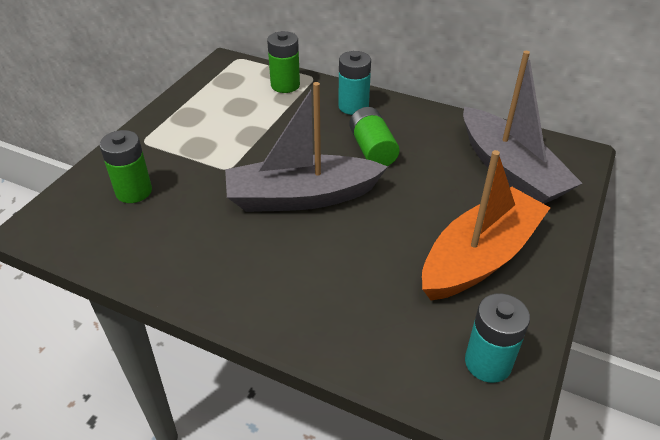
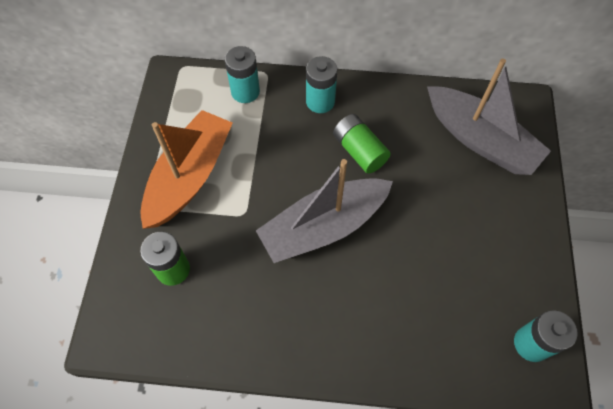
camera: 20 degrees left, 20 degrees up
green battery [267,31,300,93] -> turquoise battery [225,46,260,103]
orange boat [422,150,550,301] -> orange boat moved to [140,110,233,229]

